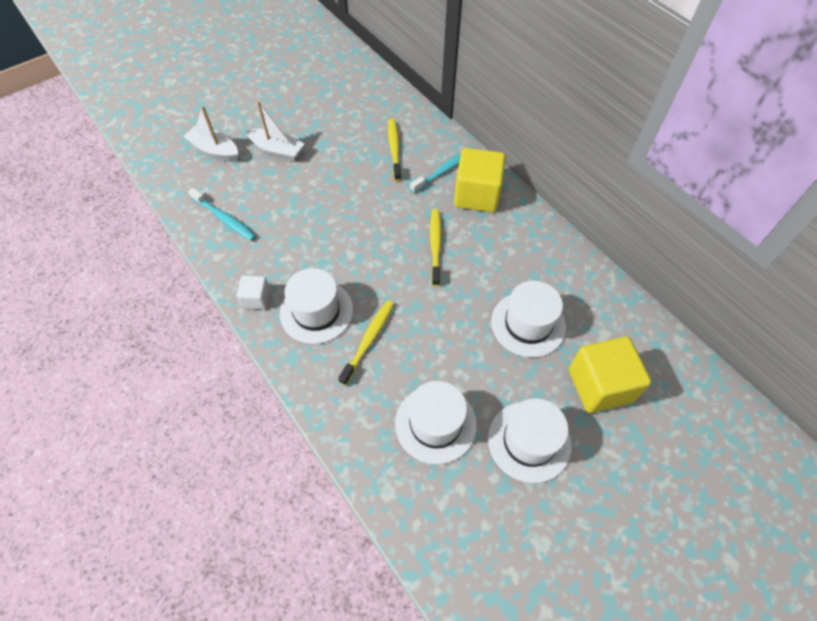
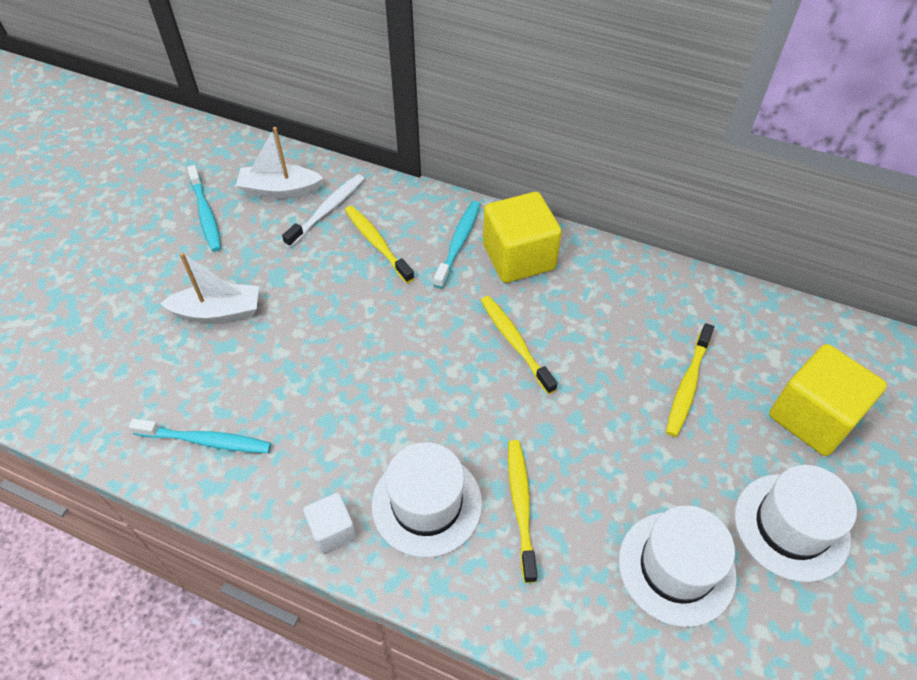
camera: 30 degrees left, 5 degrees down
white boat [183,106,238,162] -> white boat moved to [236,127,323,199]
white hat [491,281,566,357] -> yellow toothbrush [666,323,714,437]
none -> turquoise toothbrush [187,165,221,252]
none -> white toothbrush [282,174,364,247]

